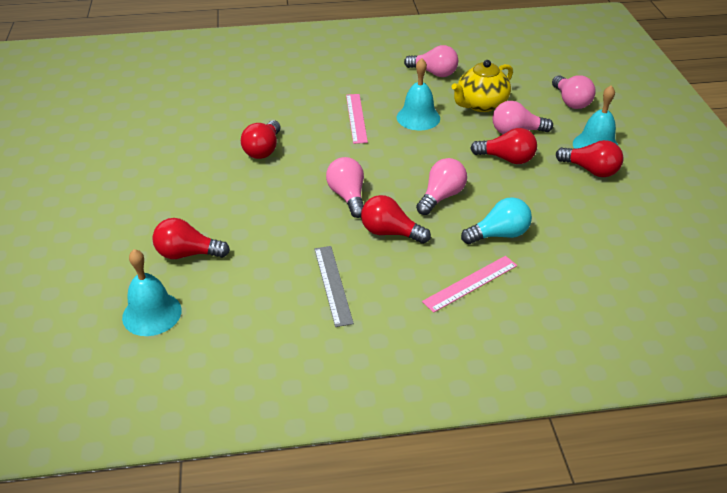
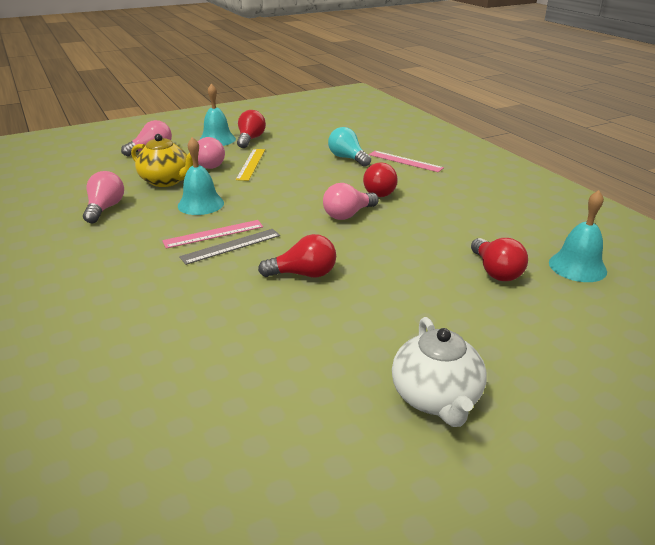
camera: 110 degrees left, 10 degrees down
grey ruler [314,246,354,327] -> grey ruler moved to [179,229,280,265]
pink light bulb [416,158,467,215] -> none
red light bulb [470,128,537,164] -> yellow ruler [236,149,265,181]
none -> white teapot [392,317,487,427]

